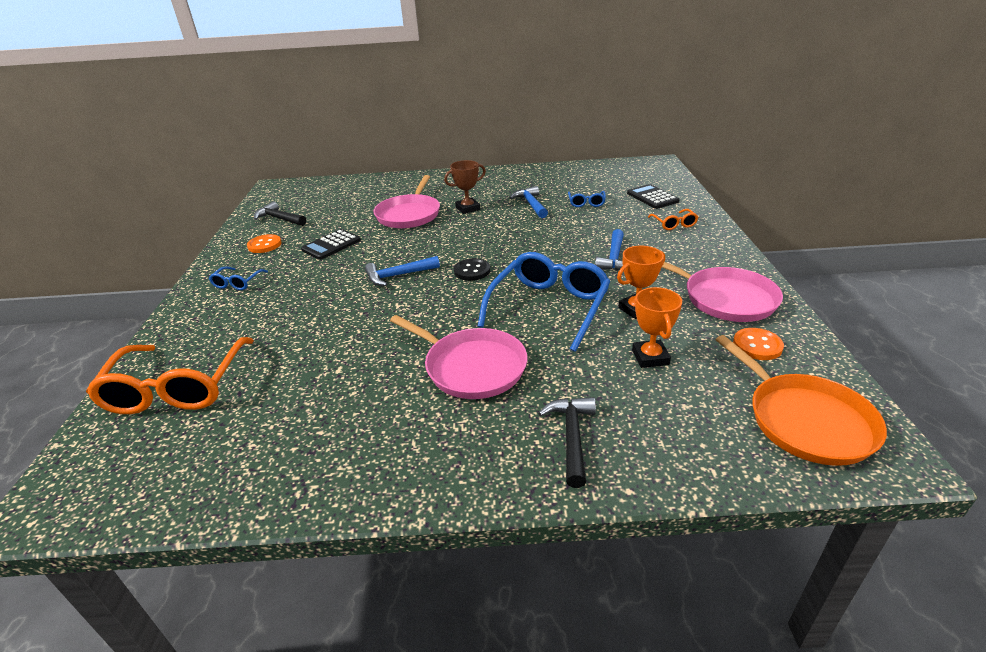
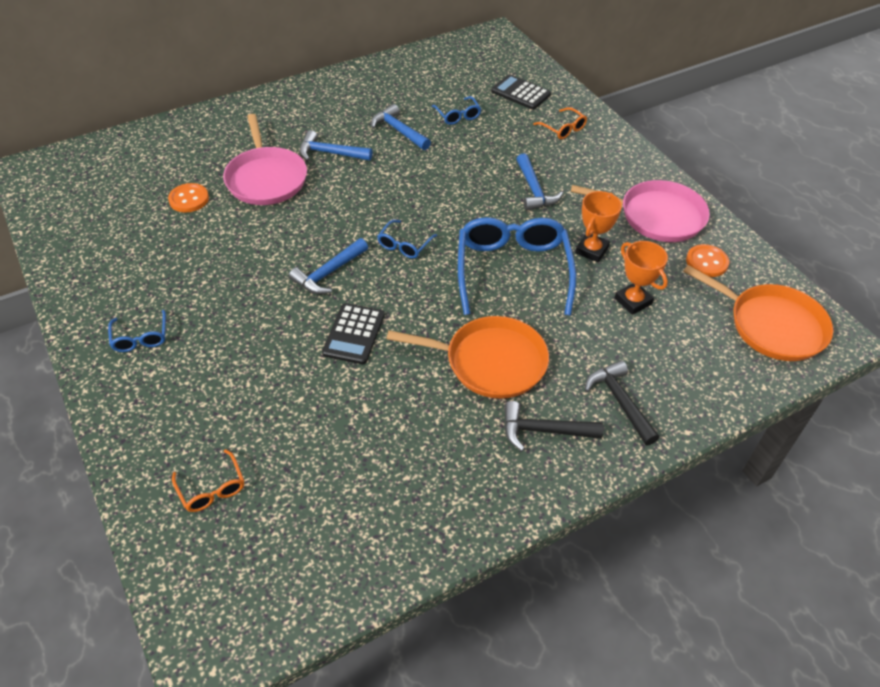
camera: 30 degrees left, 15 degrees up
orange glasses [86,337,254,414] -> orange glasses [172,449,244,512], size x0.45
orange button [247,234,282,253] -> orange button moved to [168,183,209,213]
black hammer [254,201,306,226] -> black hammer moved to [504,401,603,451]
black calculator [301,229,361,260] -> black calculator moved to [322,303,384,364]
pink pan [390,315,528,399] -> orange pan [387,316,549,399]
brown trophy [444,160,486,214] -> blue hammer [299,130,373,161]
black button [454,258,490,281] -> blue glasses [377,220,437,259]

